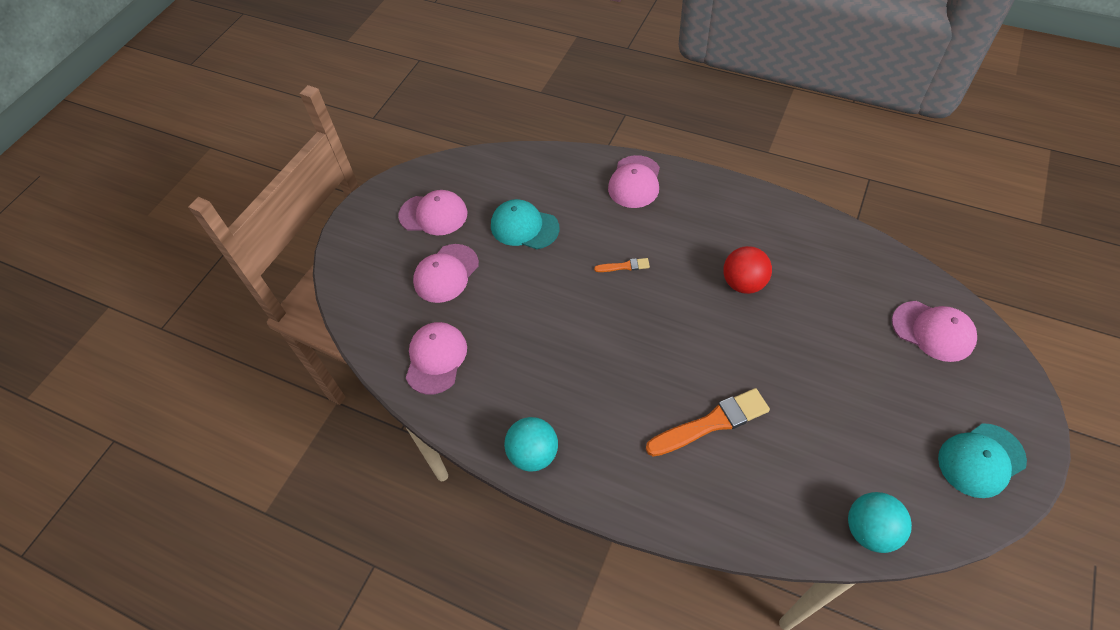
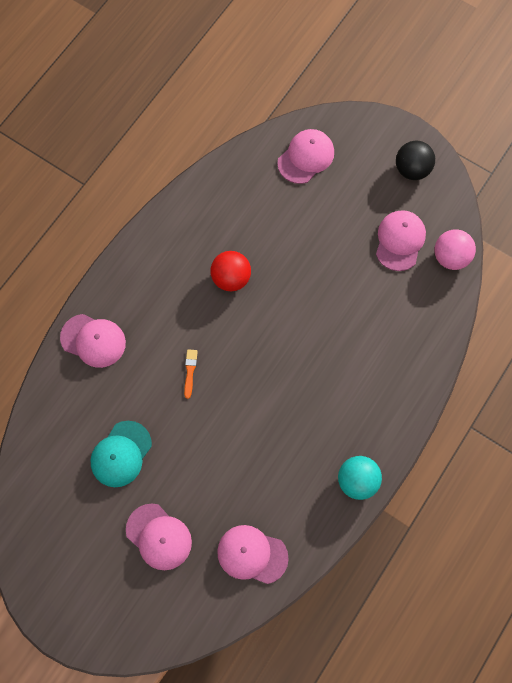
camera: 85 degrees left, 15 degrees up
pink cap [398,190,467,235] -> pink cap moved to [376,210,426,271]
orange brush [646,388,770,457] -> none
turquoise ball [848,492,912,553] -> pink ball [435,229,476,270]
turquoise cap [938,423,1027,498] -> black ball [396,140,435,180]

